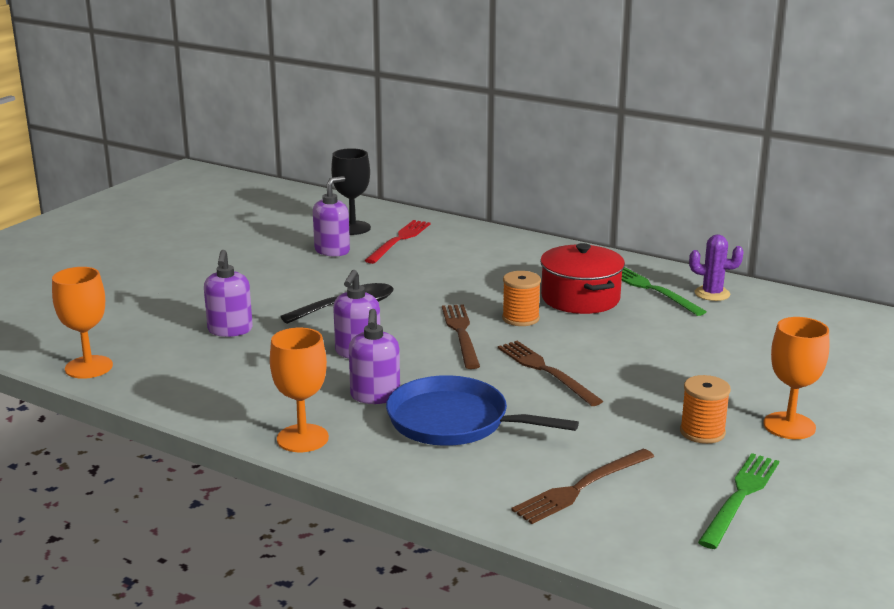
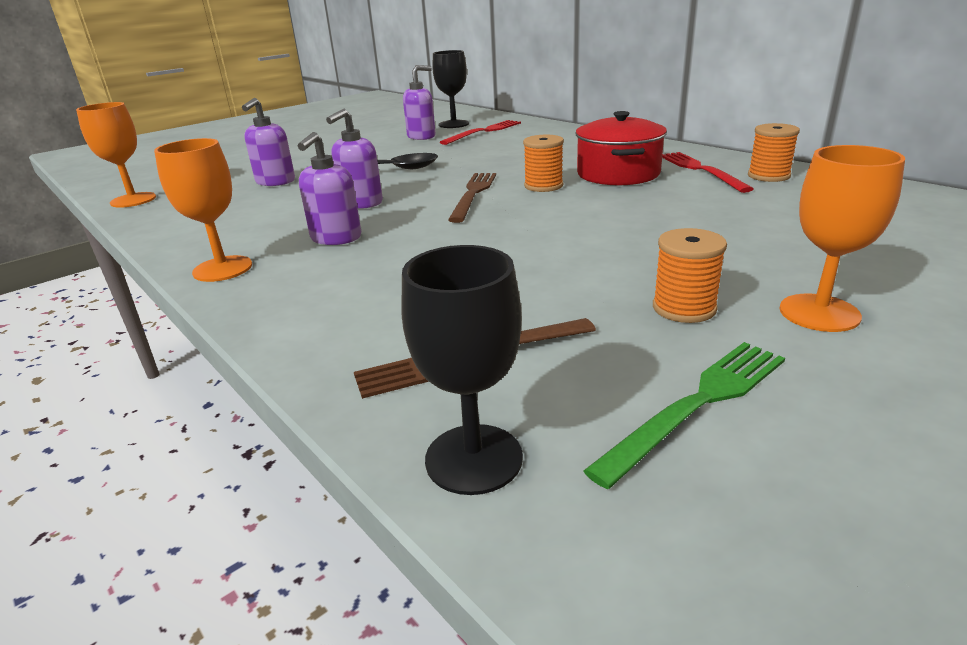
camera: 20 degrees right, 5 degrees up
blue pan [386,375,579,446] -> none
brown fork [498,341,603,406] -> none
green fork [622,267,707,316] -> red fork [662,152,754,193]
purple cactus [689,234,744,301] -> orange spool [748,123,800,182]
none -> black goblet [401,245,523,495]

